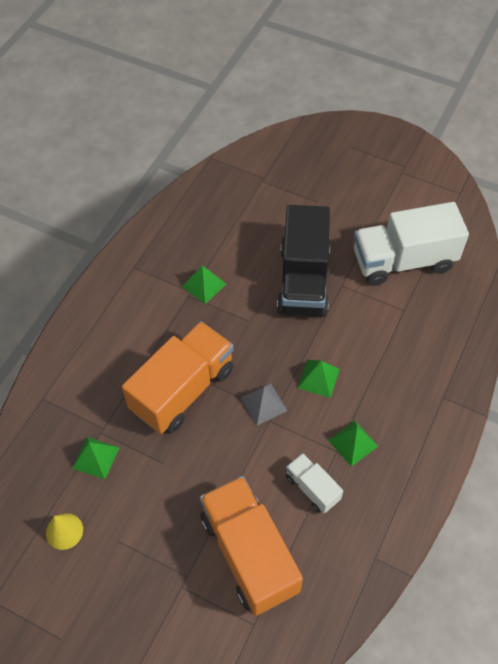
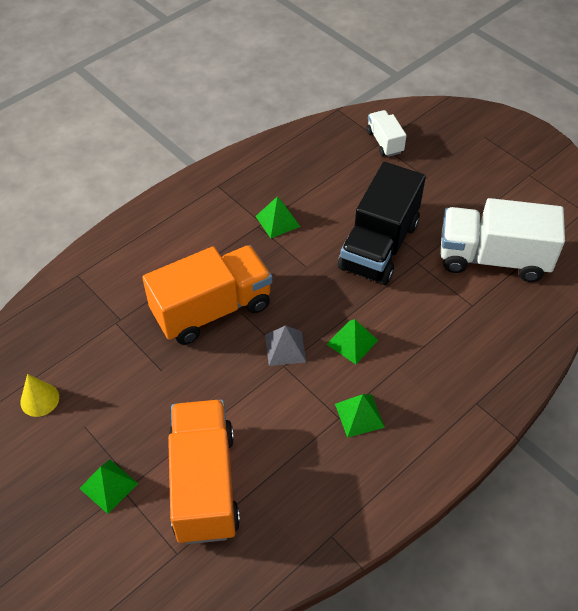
camera: 20 degrees right, 5 degrees down
green pyramid [72,437,120,479] -> green pyramid moved to [79,459,138,514]
white truck [286,453,343,514] -> white truck moved to [367,110,407,157]

